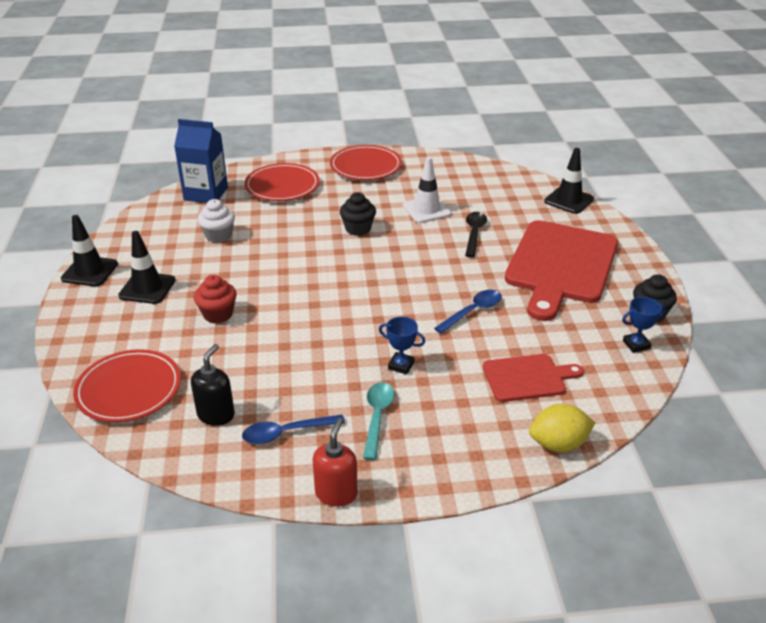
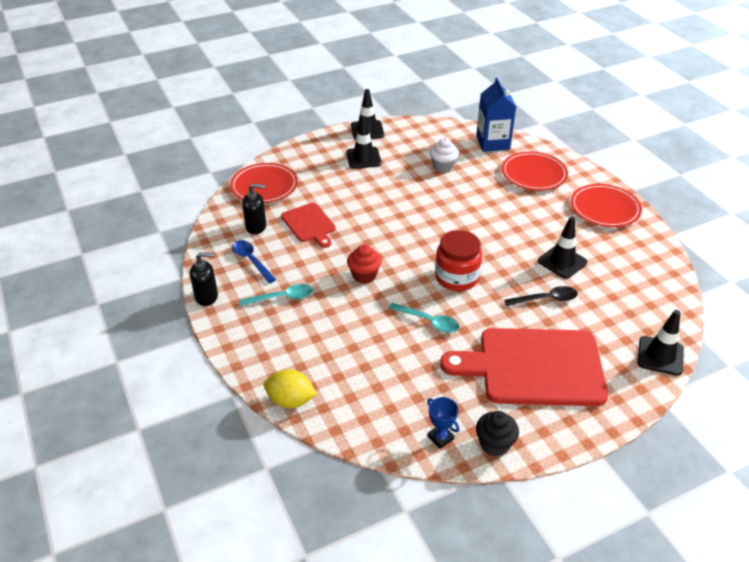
camera: 70 degrees right, 5 degrees up
red cupcake [194,275,237,323] -> red cupcake moved to [347,244,382,283]
red soap dispenser [312,418,358,507] -> black soap dispenser [190,252,218,306]
black cupcake [340,192,376,236] -> none
blue trophy [379,317,425,375] -> none
white traffic cone [403,157,452,223] -> black traffic cone [538,217,587,279]
blue spoon [434,290,502,334] -> turquoise spoon [388,303,460,333]
red cutting board [483,354,584,402] -> red cutting board moved to [281,203,336,248]
yellow lemon [529,404,595,452] -> yellow lemon turned 45 degrees counterclockwise [264,369,317,408]
none -> red jar [435,230,482,291]

